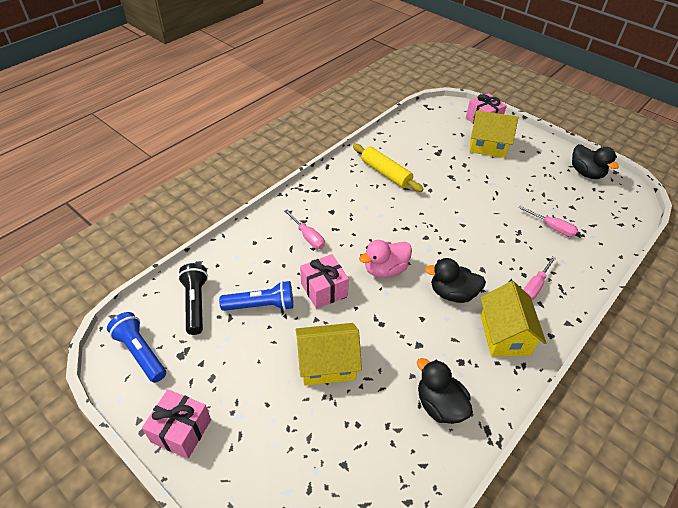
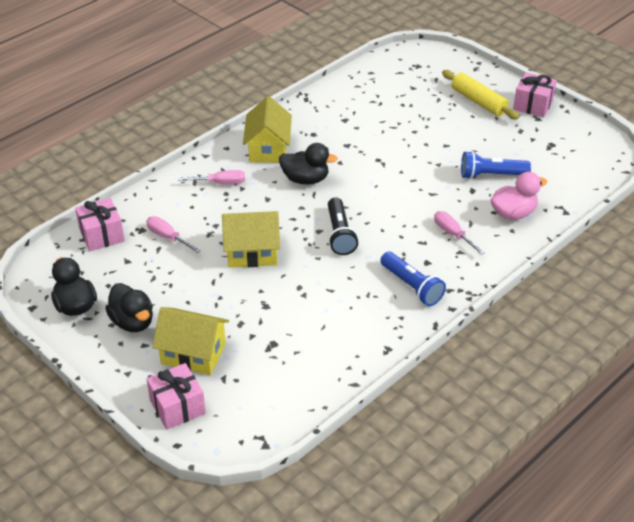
camera: 175 degrees left, 5 degrees down
blue flashlight [107,312,166,383] -> blue flashlight moved to [380,252,446,306]
black flashlight [178,263,208,335] -> black flashlight moved to [328,197,358,255]
yellow house [296,323,362,386] -> yellow house moved to [222,211,280,268]
pink gift [300,254,349,309] -> pink gift moved to [75,198,125,251]
yellow rolling pin [353,144,424,192] -> yellow rolling pin moved to [442,70,519,120]
pink duck [359,240,412,278] -> pink duck moved to [491,172,547,220]
black duck [417,358,473,424] -> black duck moved to [105,283,153,332]
pink screwdriver [524,256,556,300] -> pink screwdriver turned 45 degrees clockwise [178,170,245,184]

